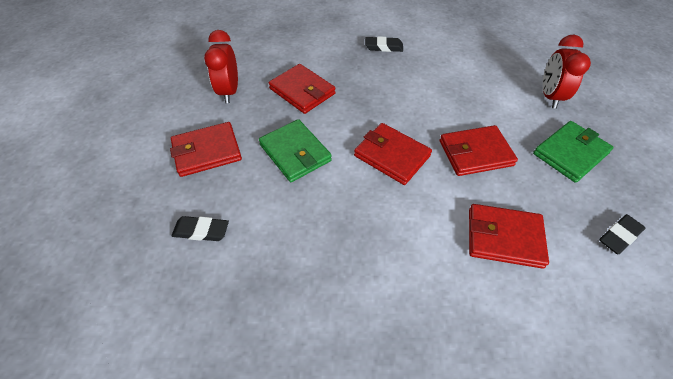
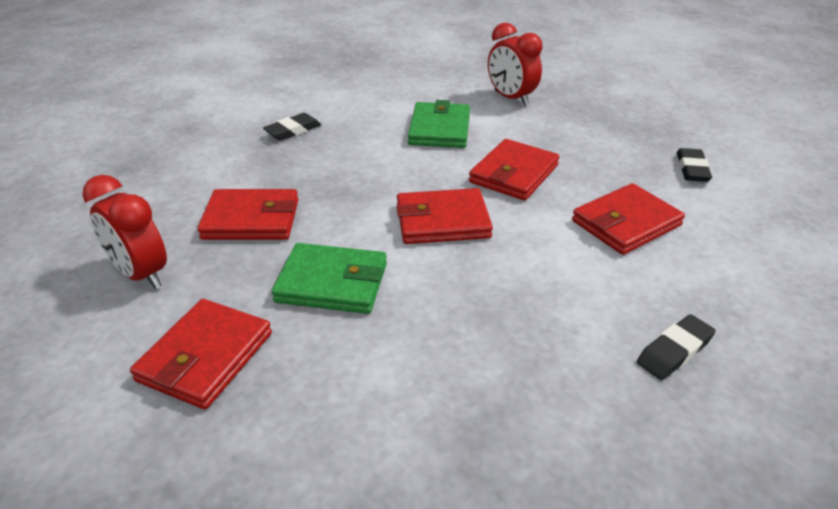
camera: 45 degrees left, 15 degrees down
black eraser [172,216,229,241] -> black eraser moved to [637,314,716,380]
green wallet [533,121,614,183] -> green wallet moved to [408,100,470,148]

